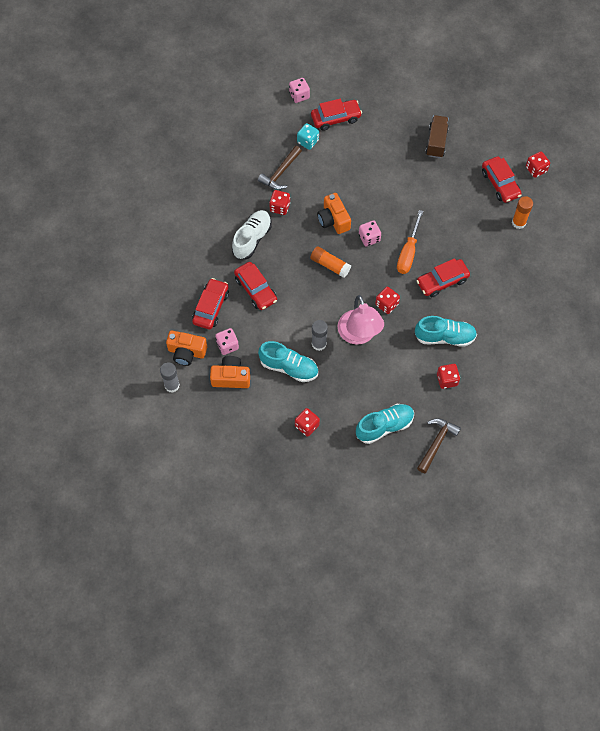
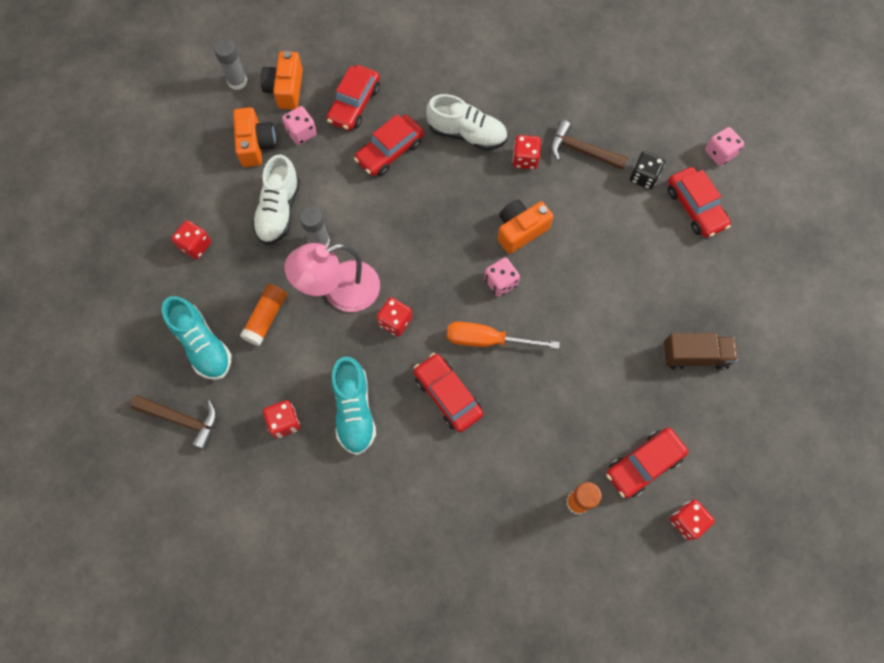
camera: 80 degrees right, 5 degrees up
red car [192,278,229,329] -> red car turned 105 degrees clockwise [326,65,380,131]
turquoise shoe [258,341,318,382] -> white shoe [252,155,300,245]
turquoise dice [297,123,319,150] -> black dice [630,151,665,189]
orange glue stick [310,246,351,278] -> orange glue stick moved to [240,284,287,346]

